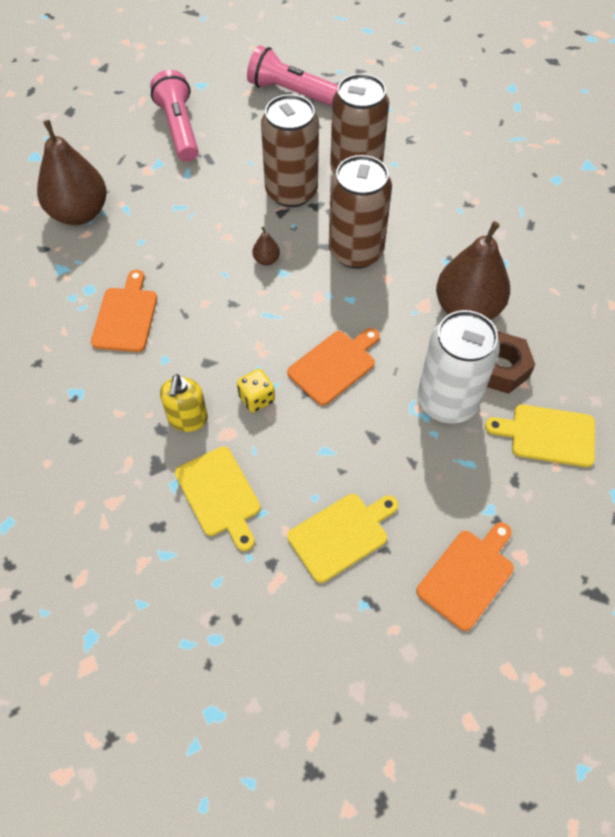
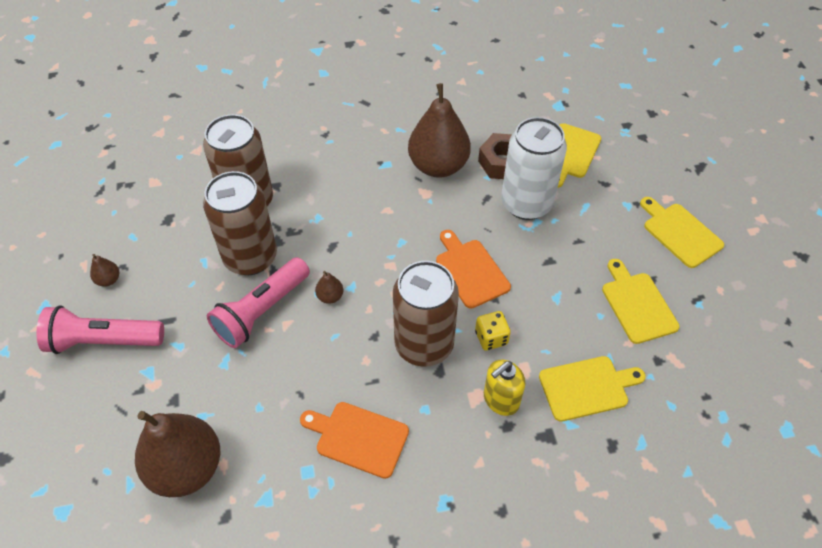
camera: 75 degrees left, 5 degrees down
yellow soap dispenser [160,374,208,432] -> yellow soap dispenser turned 120 degrees clockwise [484,360,525,416]
pink flashlight [247,45,338,106] -> pink flashlight moved to [207,257,310,348]
brown can [329,155,392,269] -> brown can moved to [393,261,459,367]
orange cutting board [416,522,514,631] -> yellow cutting board [640,197,724,268]
none -> brown pear [90,254,119,287]

